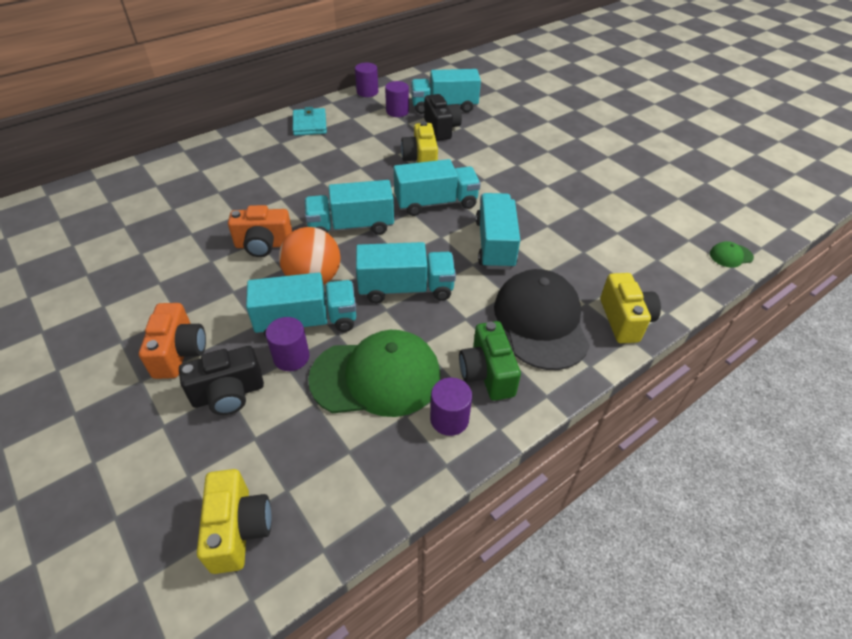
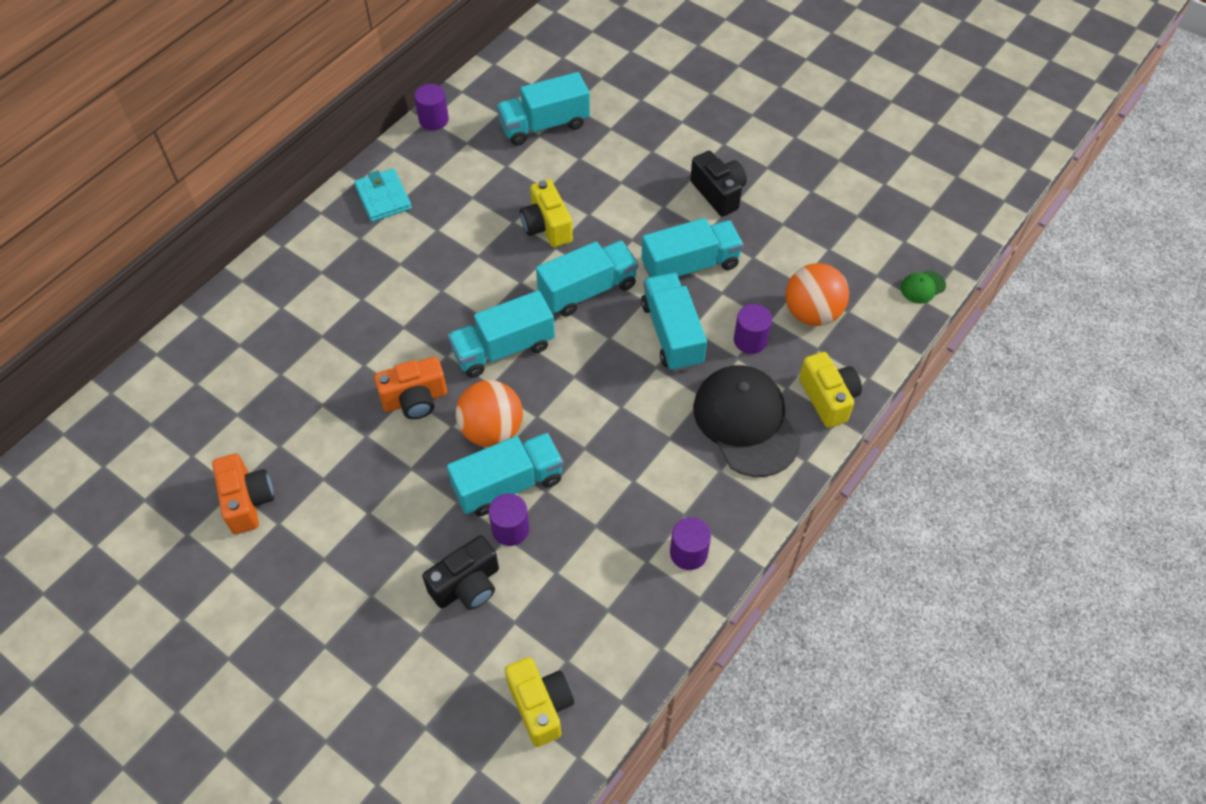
camera: 15 degrees left, 10 degrees up
orange camera [139,303,206,379] -> orange camera moved to [212,454,274,534]
green cap [308,330,440,417] -> none
turquoise truck [356,242,456,303] -> turquoise truck moved to [642,218,743,277]
purple cylinder [385,81,409,117] -> purple cylinder moved to [734,304,772,354]
black camera [424,94,462,141] -> black camera moved to [690,151,747,217]
green camera [459,321,521,401] -> none
none -> orange ball [785,263,849,326]

